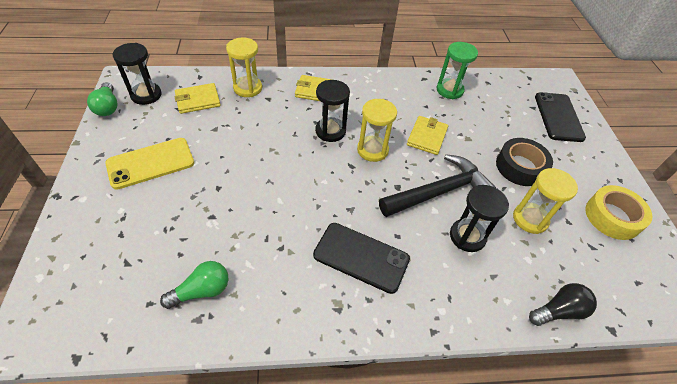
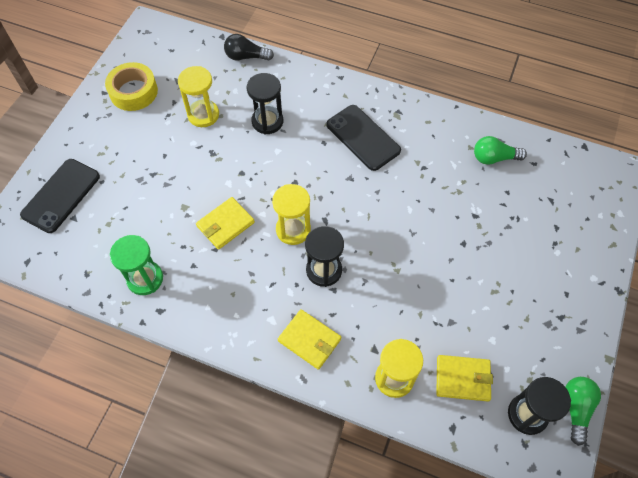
camera: 150 degrees left, 10 degrees up
yellow phone [105,138,194,190] -> none
black hammer [379,154,496,217] -> none
black tape [496,138,553,186] -> none

